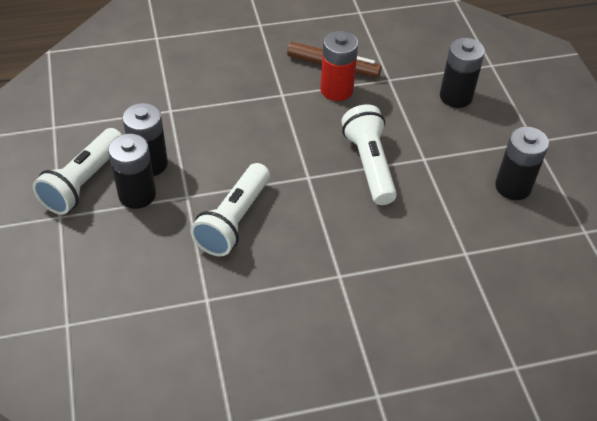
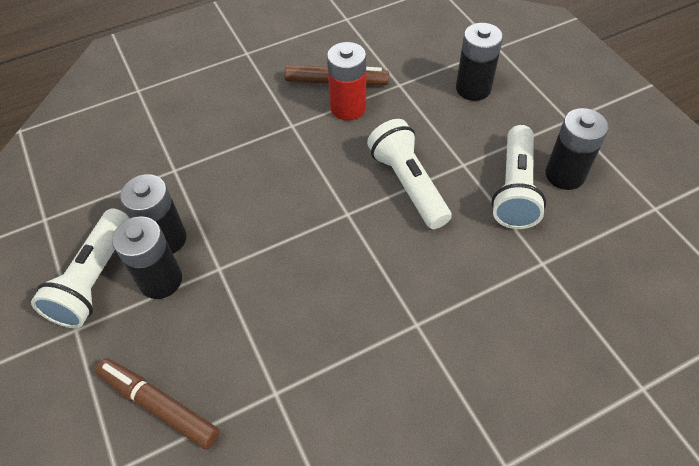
camera: 10 degrees left, 5 degrees up
white flashlight [190,163,270,256] -> white flashlight moved to [491,125,546,229]
none -> brown marker [95,358,220,450]

